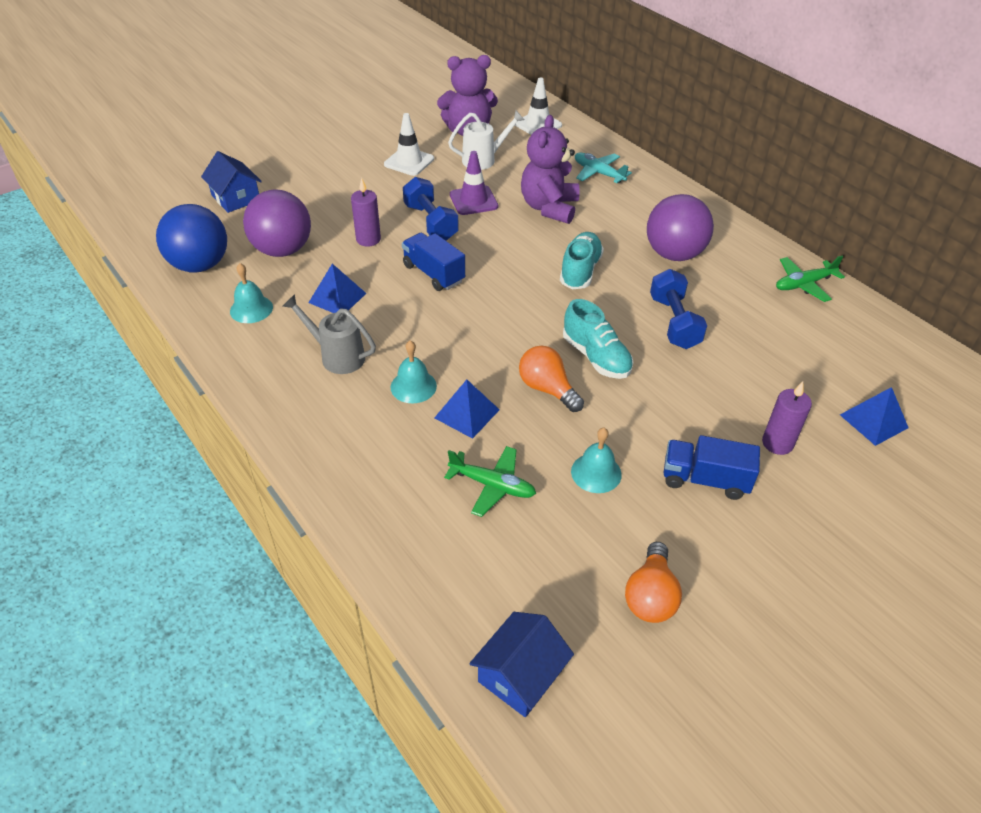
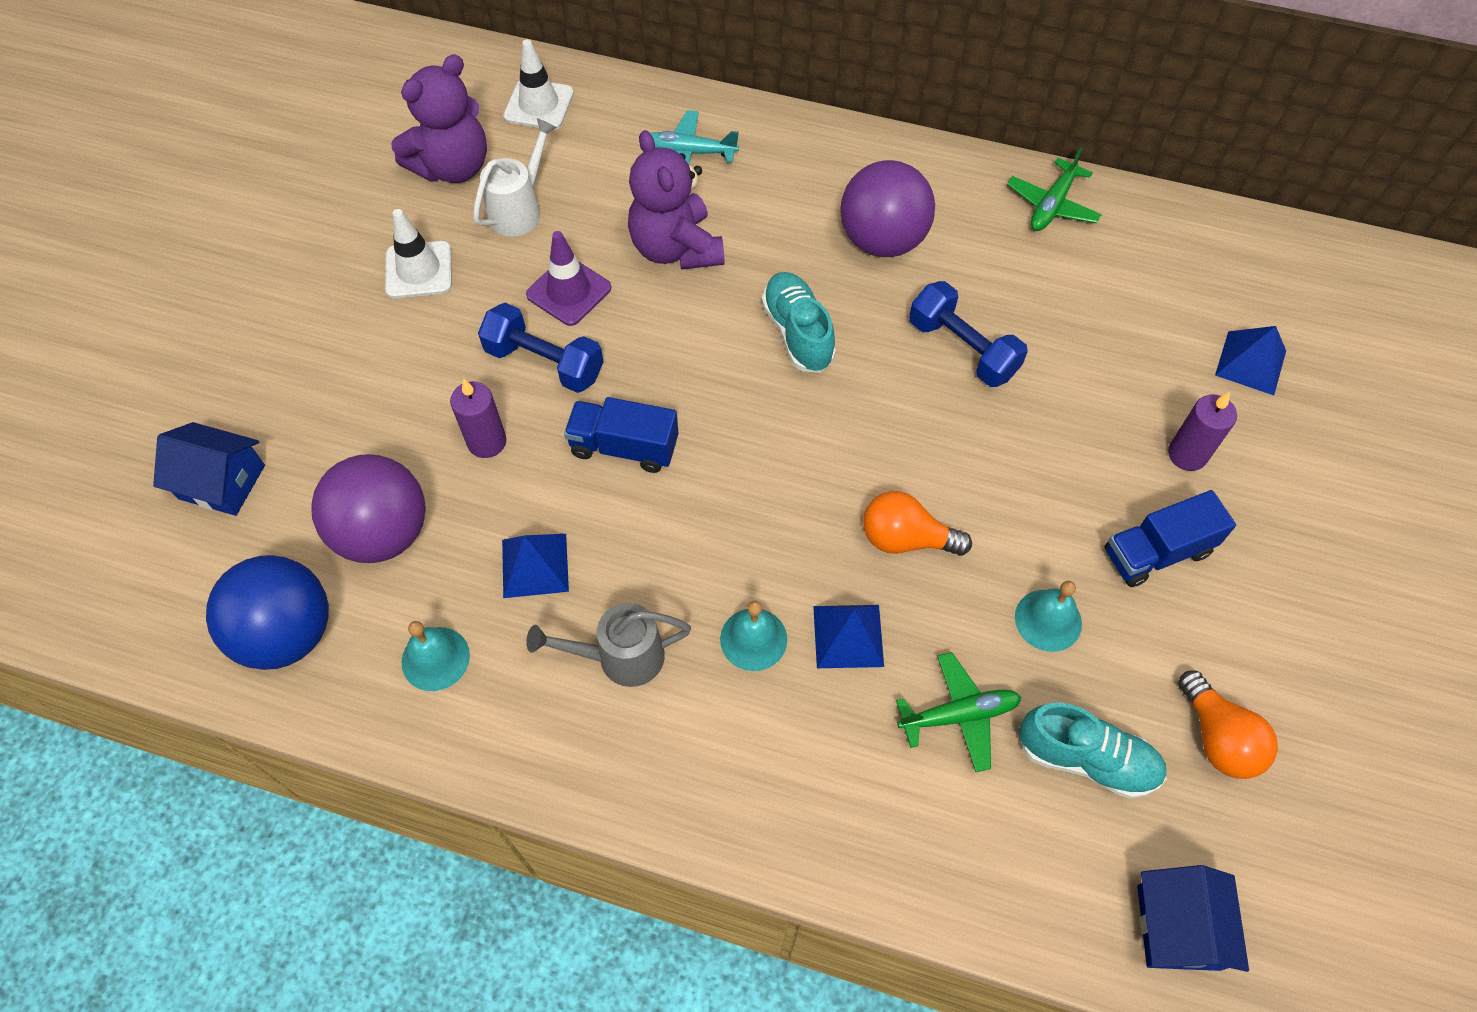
camera: 35 degrees left, 15 degrees up
turquoise shoe [563,299,633,379] -> turquoise shoe moved to [1019,703,1167,799]

